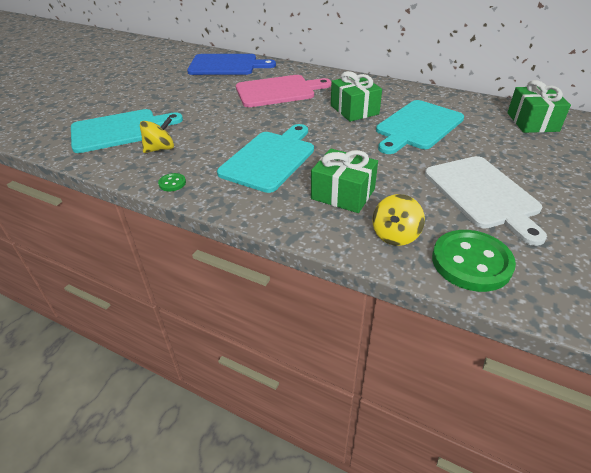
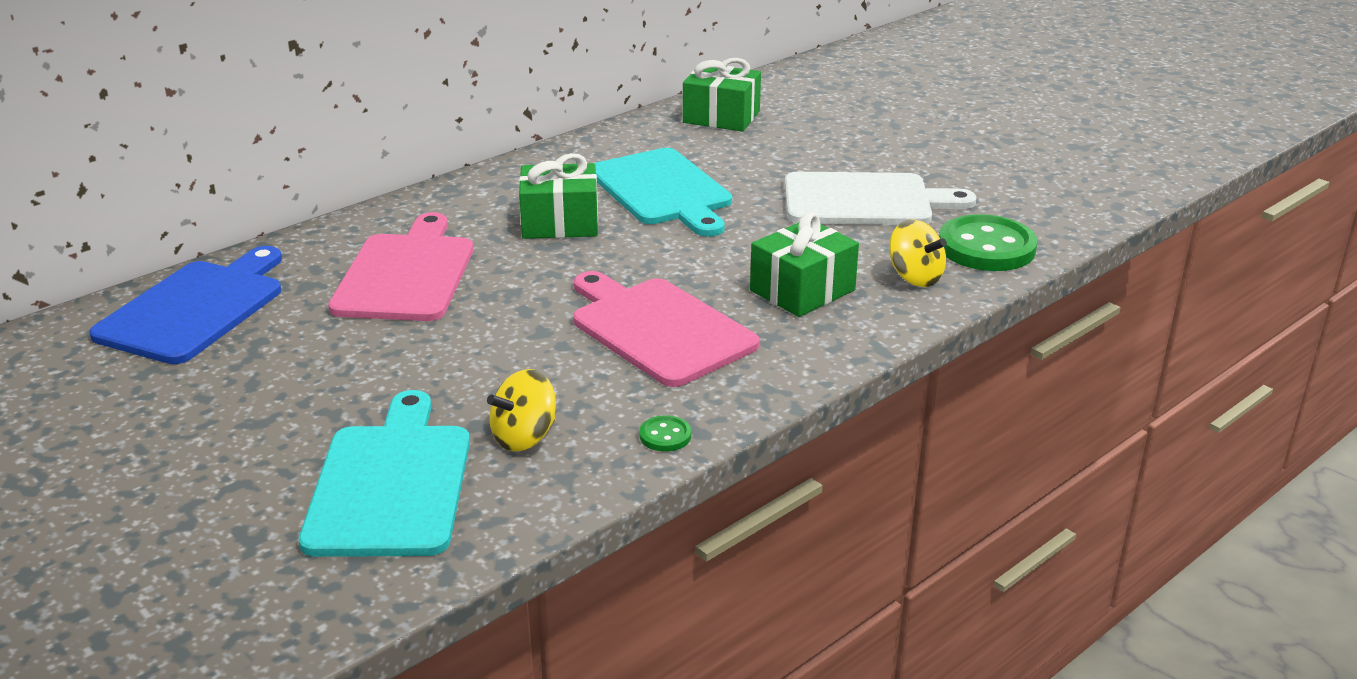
camera: 70 degrees left, 10 degrees down
yellow spinning top [140,117,174,153] -> yellow spinning top turned 120 degrees counterclockwise [487,369,556,452]
turquoise cutting board [217,124,314,193] -> pink cutting board [573,271,760,387]

